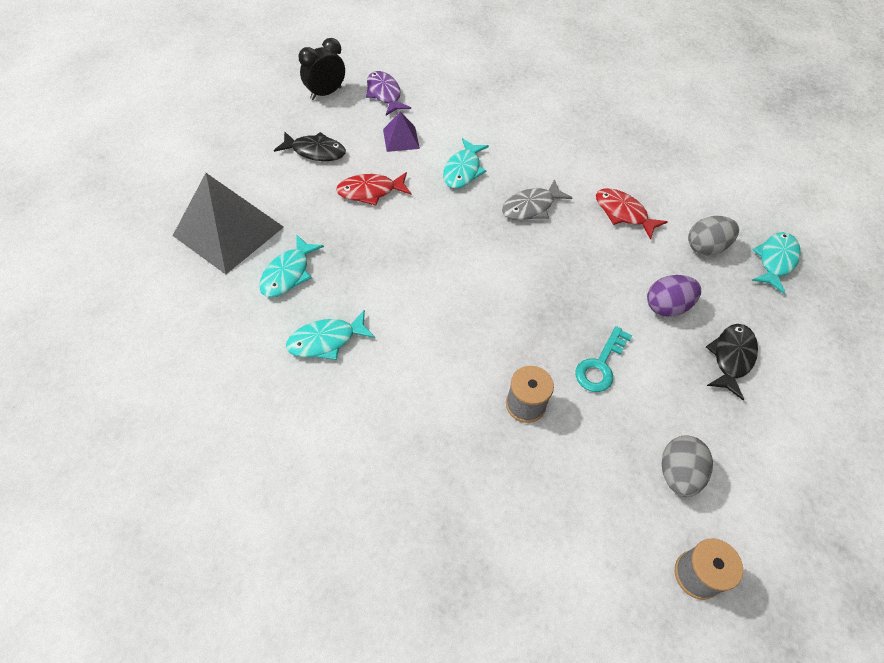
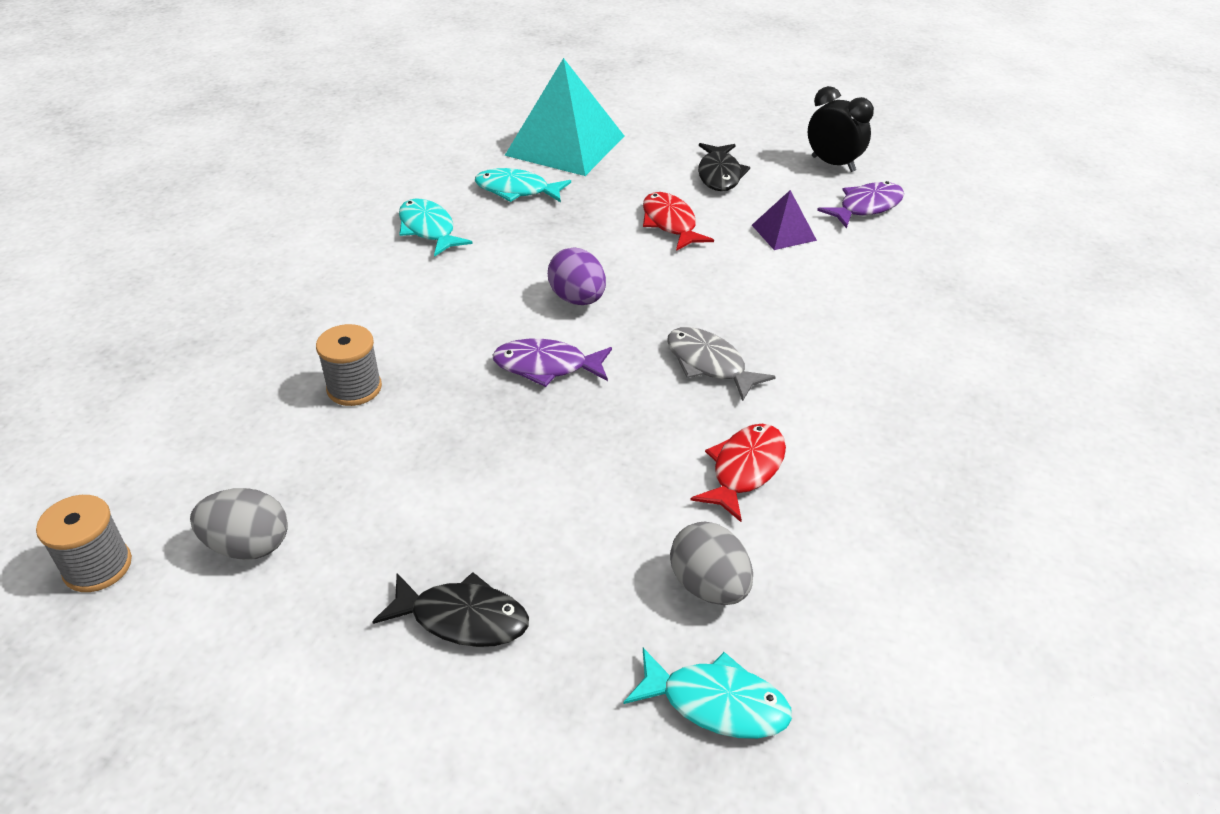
camera: 80 degrees right, 15 degrees down
grey pyramid [173,173,284,274] -> turquoise pyramid [504,58,624,176]
turquoise fish [443,138,489,189] -> none
turquoise key [575,326,632,392] -> none
purple egg [647,275,701,317] -> purple egg moved to [548,247,606,305]
none -> purple fish [493,339,612,387]

